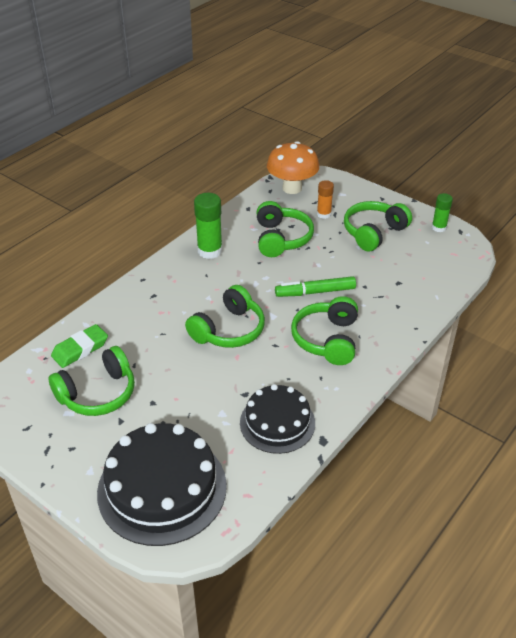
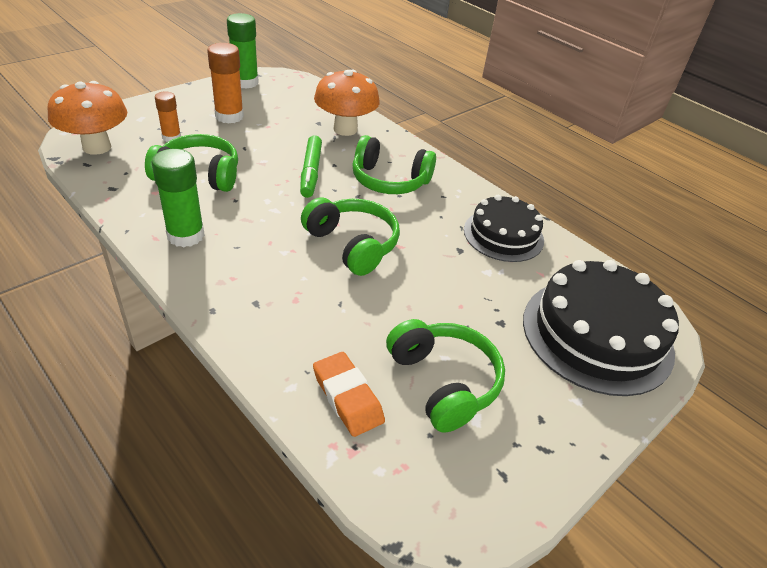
camera: 85 degrees left, 0 degrees up
green eraser [51,324,108,368] -> orange eraser [313,352,385,437]
green headphones [344,201,412,252] -> orange glue stick [207,43,244,124]
green glue stick [432,193,453,232] -> green glue stick [227,13,259,89], size x1.63
none -> orange mushroom [314,70,380,136]

